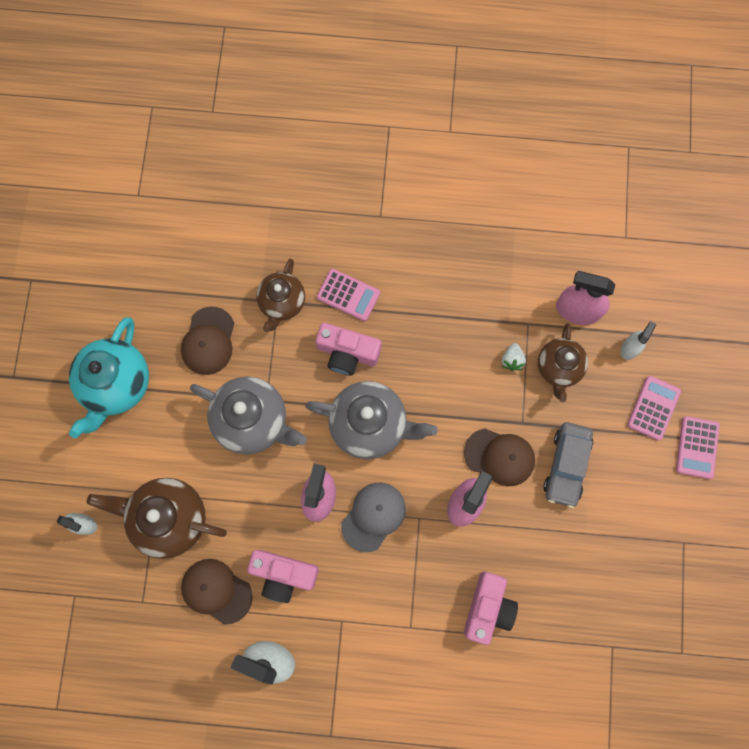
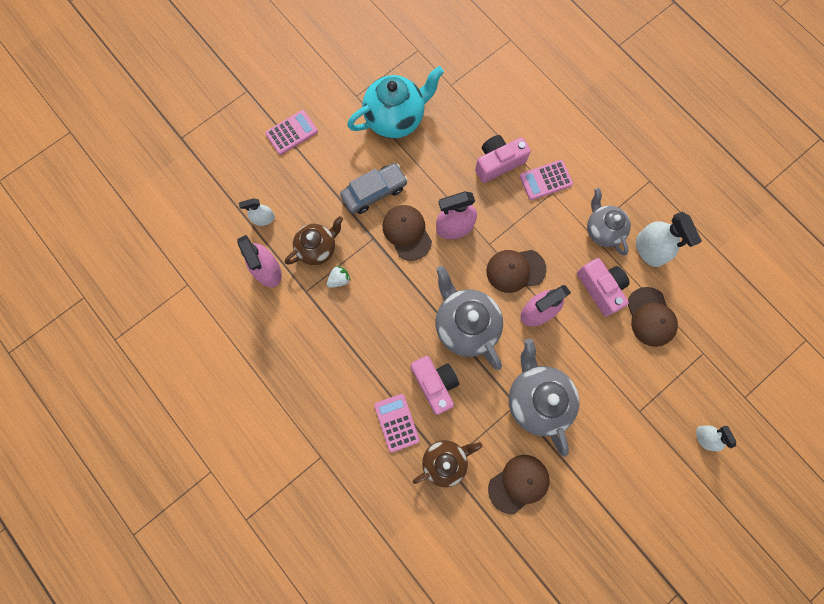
camera: 135 degrees left, 0 degrees up
turquoise teapot [69,317,149,438] -> turquoise teapot moved to [347,66,444,139]
brown teapot [87,478,227,559] -> none
grey cap [341,483,406,552] -> brown cap [486,250,546,293]
pink calculator [627,376,681,441] -> pink calculator moved to [520,160,573,200]
none -> grey teapot [587,188,631,255]

